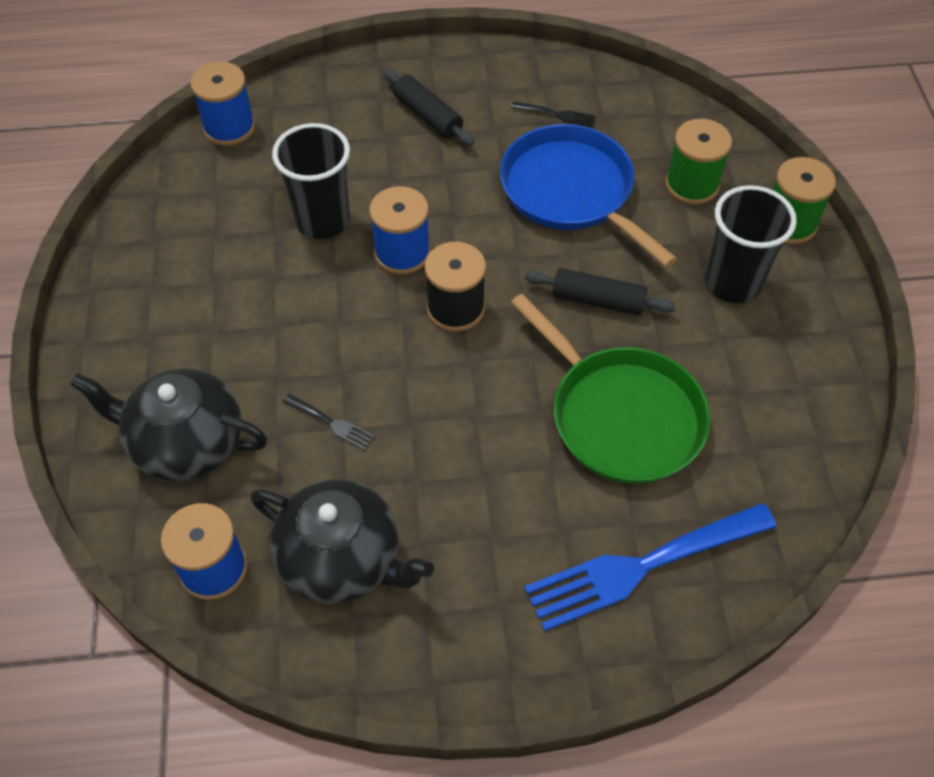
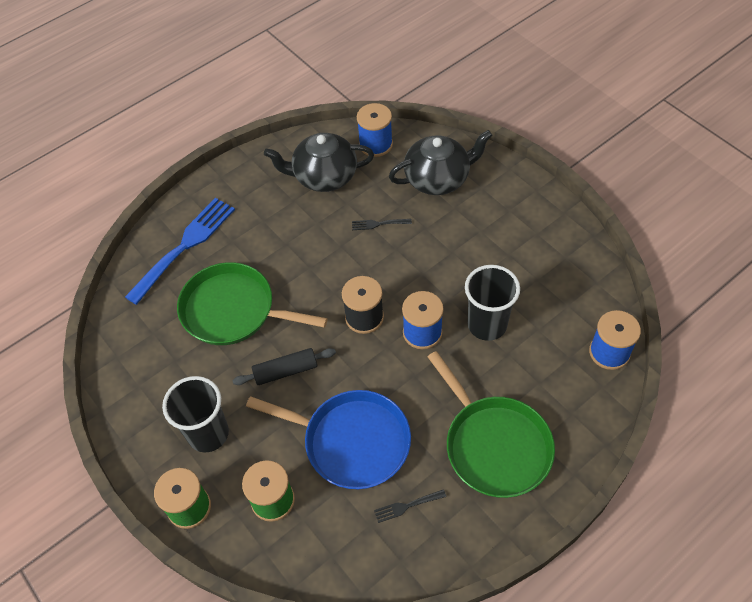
camera: 150 degrees right, 0 degrees up
black rolling pin [383,69,474,146] -> green pan [428,351,555,498]

